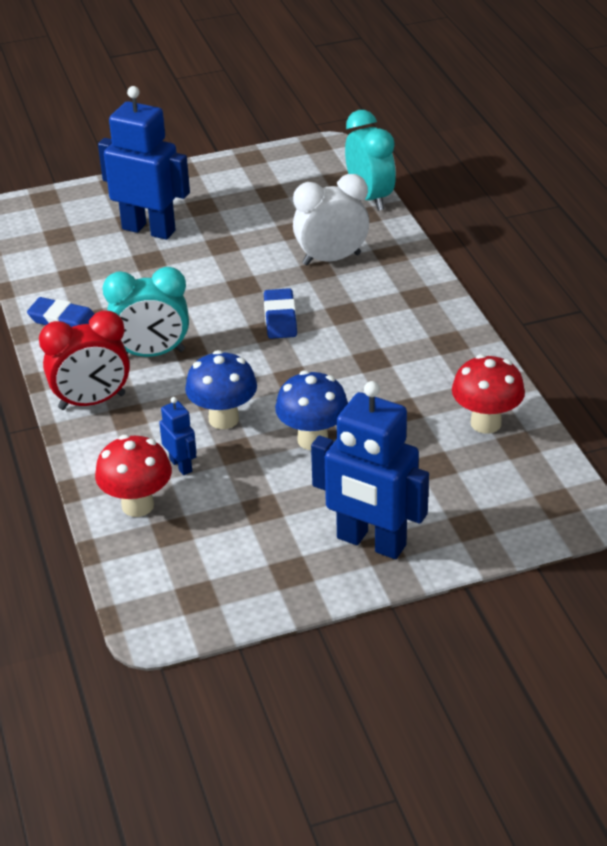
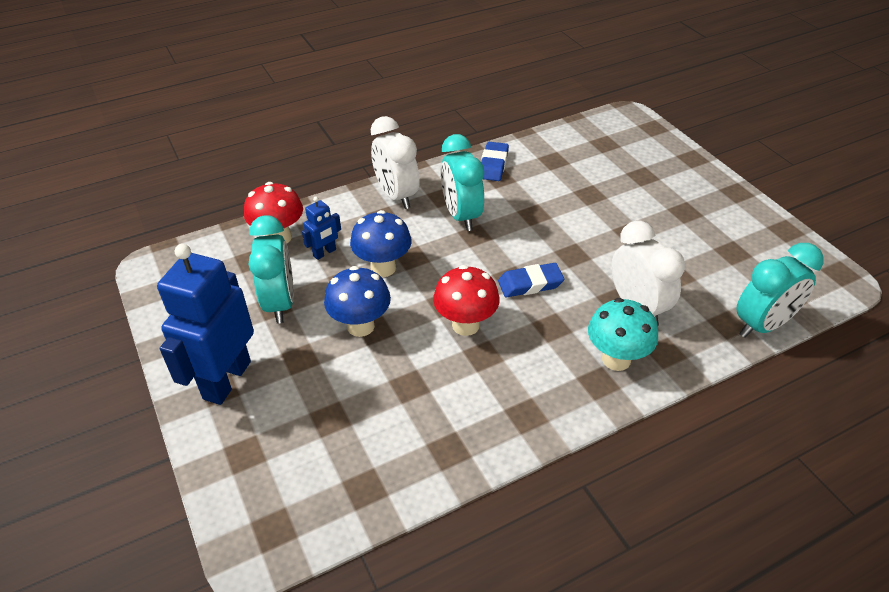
camera: 80 degrees right, 5 degrees up
red clock [39,310,130,410] -> white clock [371,116,420,209]
blue robot [98,86,190,240] -> none
red mushroom [452,354,525,434] -> red mushroom moved to [433,265,500,336]
none -> turquoise clock [248,215,294,324]
none -> turquoise mushroom [588,298,658,371]

